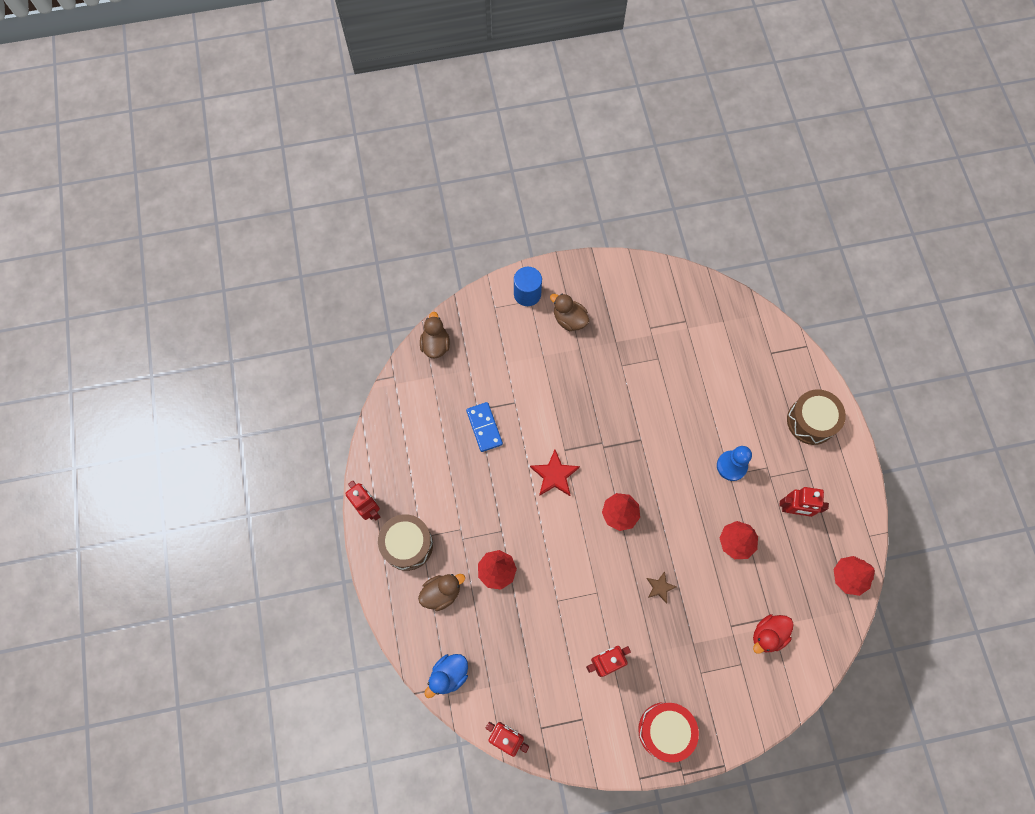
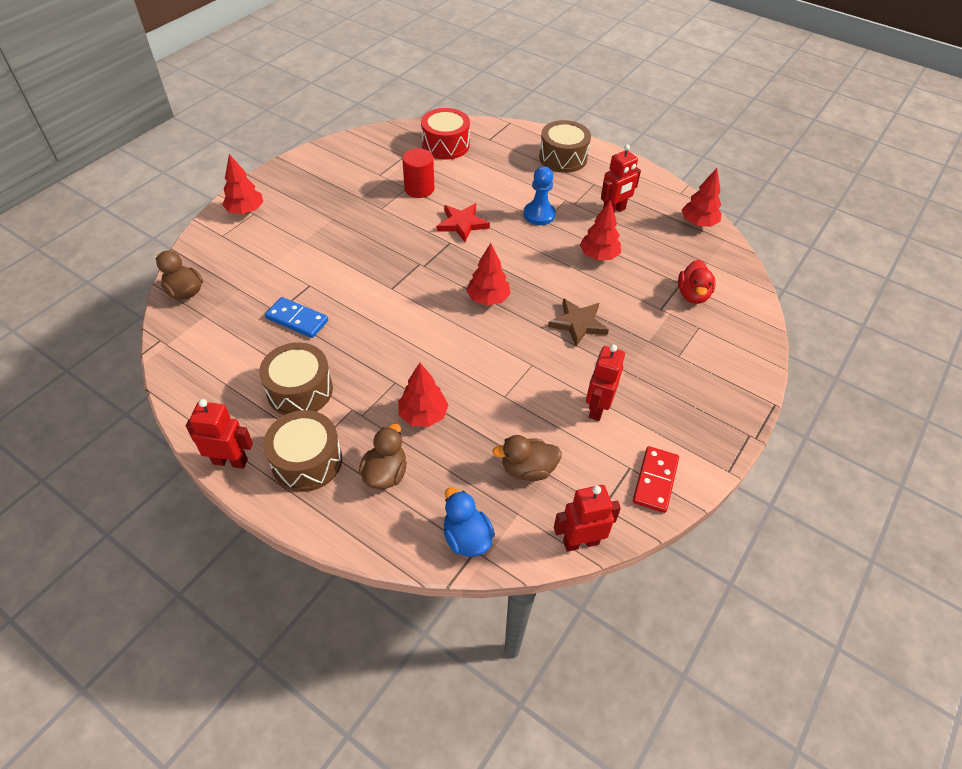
camera: 45 degrees left, 20 degrees down
blue duck [425,654,468,698] -> blue duck turned 150 degrees clockwise [444,487,495,557]
blue cylinder [514,267,542,306] -> red tree [222,154,263,214]
red star [530,450,580,496] -> red star moved to [437,204,490,242]
brown duck [550,294,589,331] -> brown duck moved to [492,435,562,481]
red drum [638,702,699,763] -> red drum moved to [421,108,470,160]
brown star [646,572,676,604] -> brown star [548,298,609,346], size x1.65
none -> brown drum [259,342,333,415]
none -> red cylinder [402,148,434,198]
none -> red domino [633,446,679,513]

